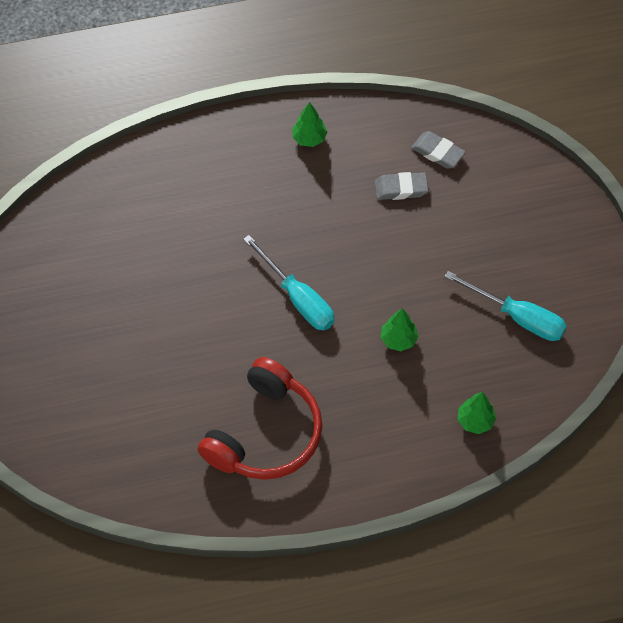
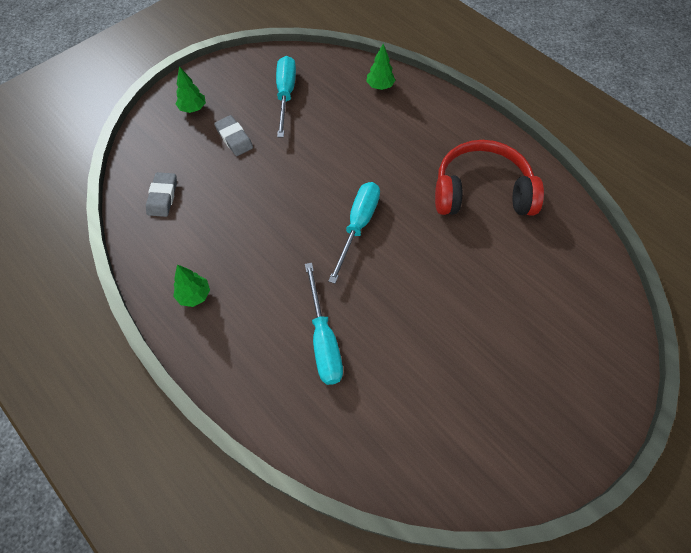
camera: 120 degrees left, 0 degrees up
grey eraser [375,172,428,200] -> grey eraser moved to [214,115,253,156]
green tree [381,308,419,351] -> green tree moved to [176,67,206,113]
none -> turquoise screwdriver [305,263,343,385]

